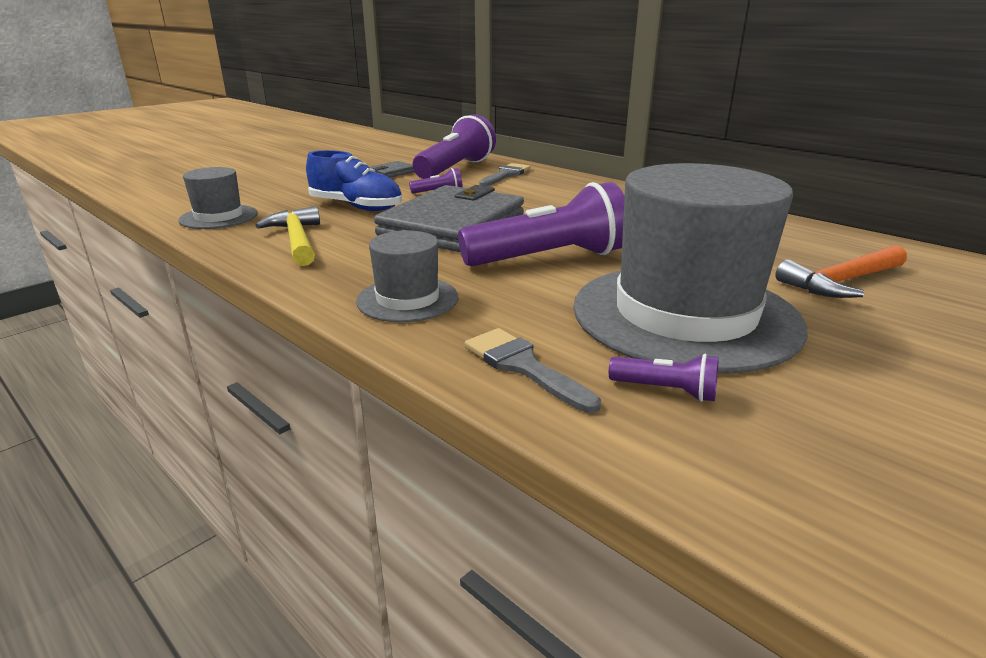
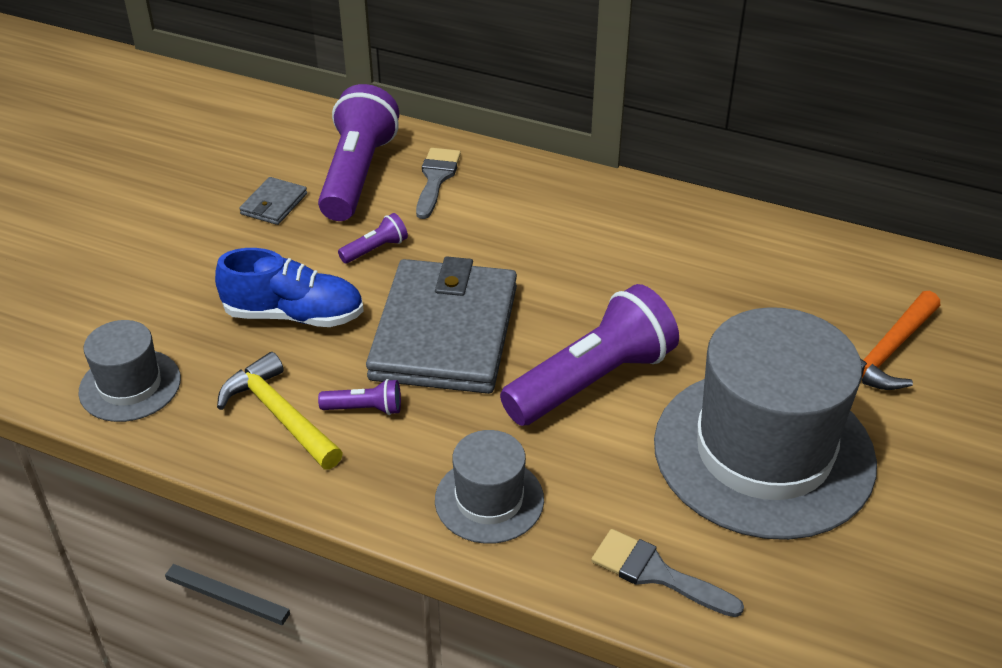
camera: 20 degrees left, 15 degrees up
purple flashlight [609,354,719,402] -> purple flashlight moved to [318,379,401,415]

